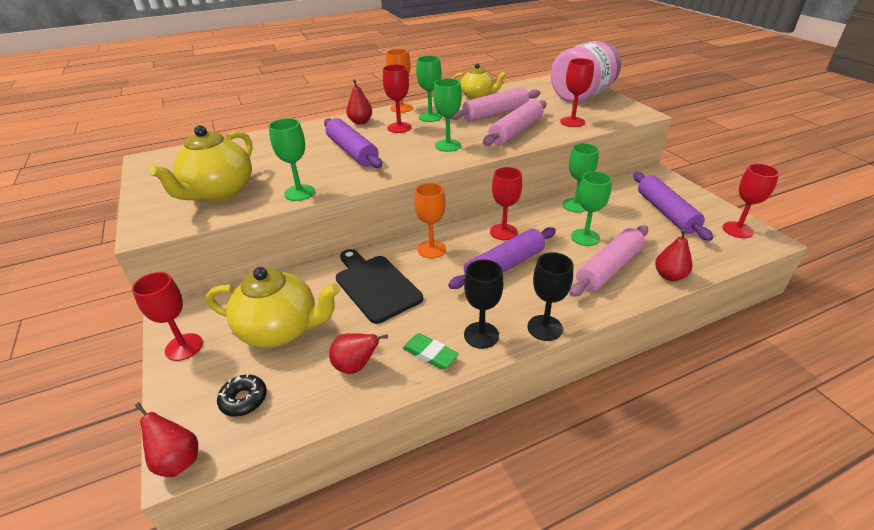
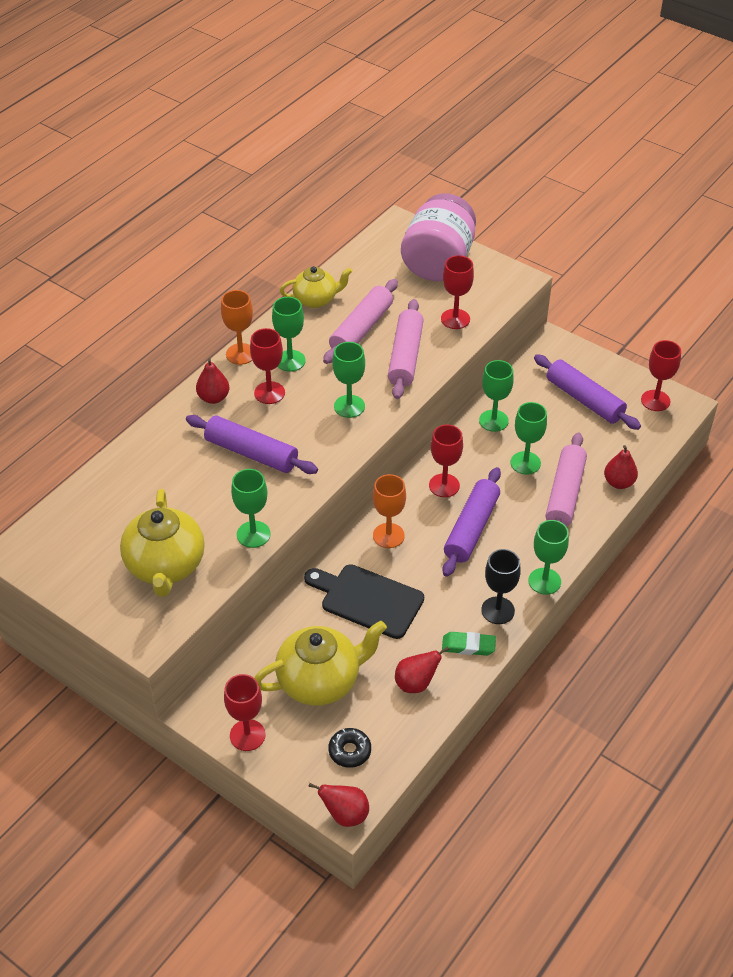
camera: 30 degrees left, 10 degrees up
black goblet [527,252,573,341] -> green goblet [528,520,569,595]

